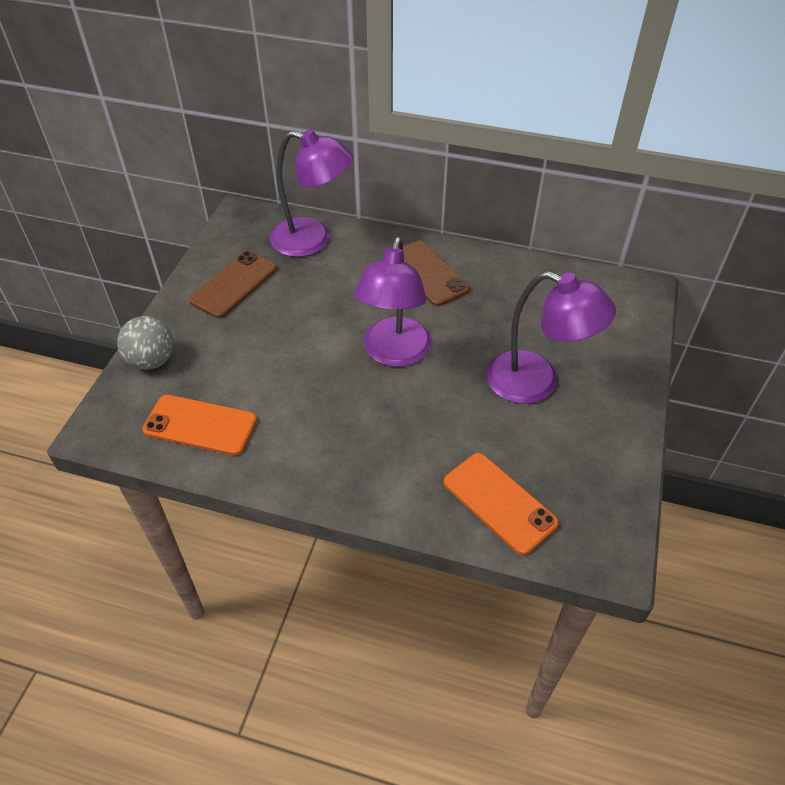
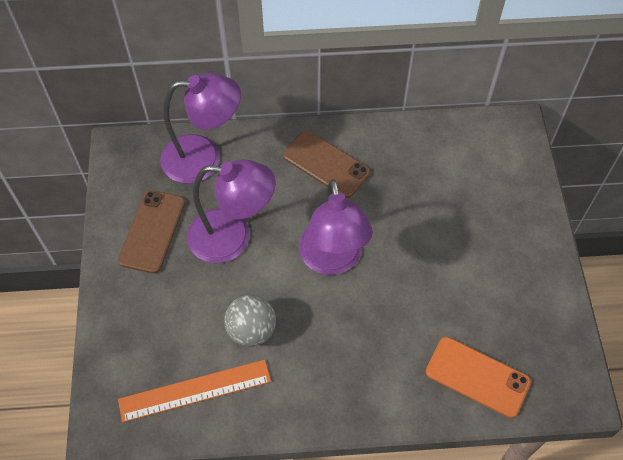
camera: 20 degrees left, 10 degrees up
grey ball [117,316,174,370] -> grey ball moved to [224,295,276,347]
orange phone [142,395,257,456] -> orange ruler [118,360,271,423]
purple lamp [486,271,616,404] -> purple lamp moved to [187,159,276,263]

